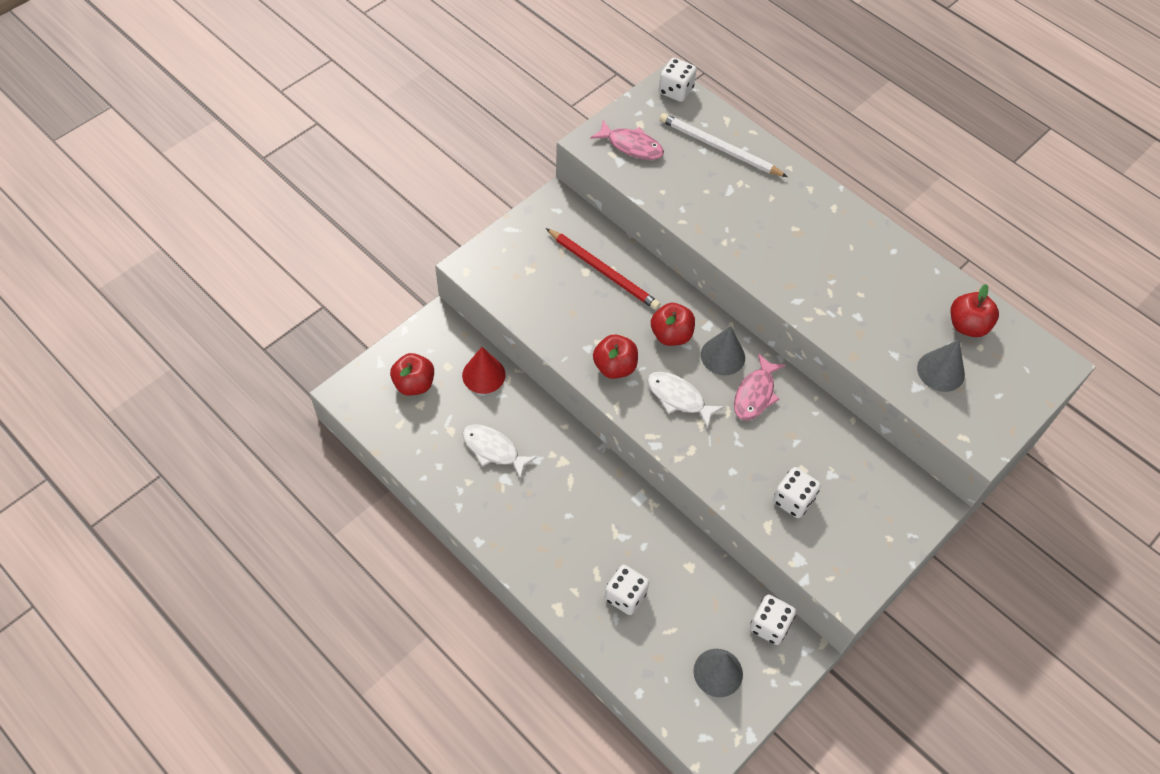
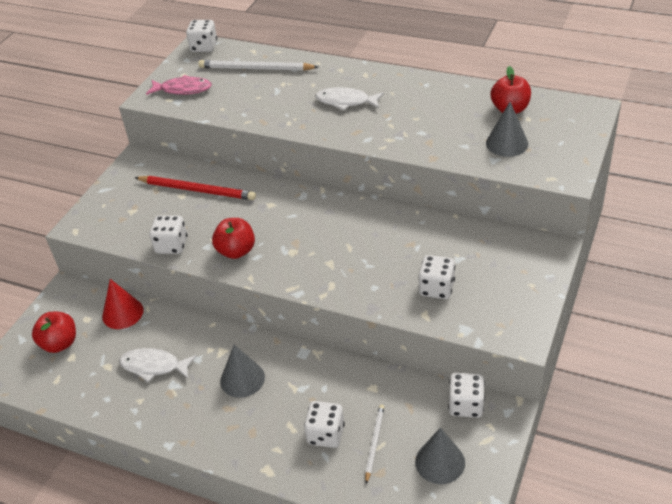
camera: 15 degrees left, 15 degrees down
white fish [647,372,724,428] -> white fish moved to [315,87,384,111]
red apple [651,303,695,346] -> none
grey cone [701,326,745,375] -> grey cone moved to [220,345,265,398]
pink fish [734,353,786,421] -> none
none -> white dice [149,215,187,254]
none -> white pencil [365,404,384,484]

